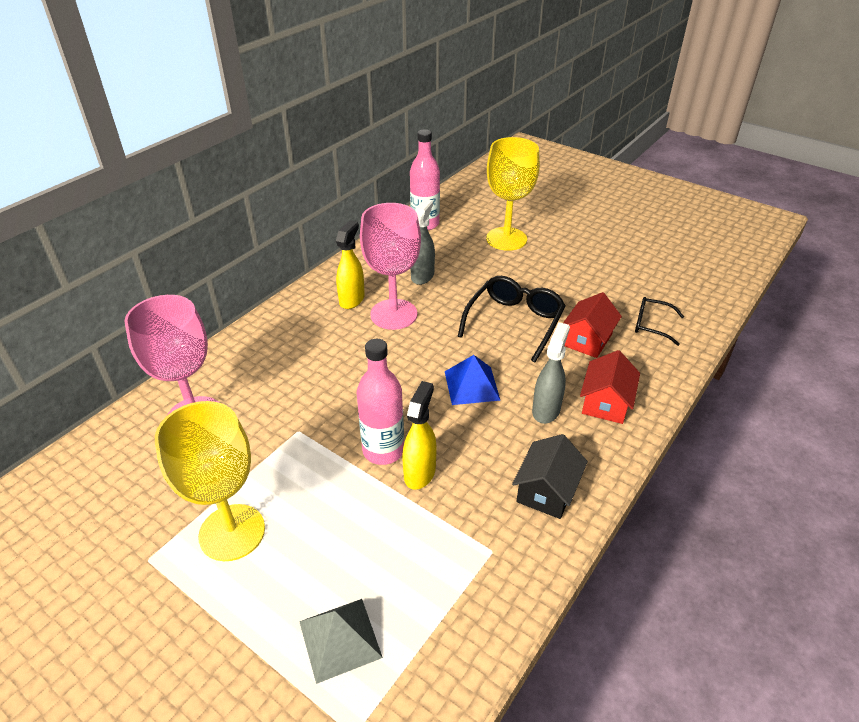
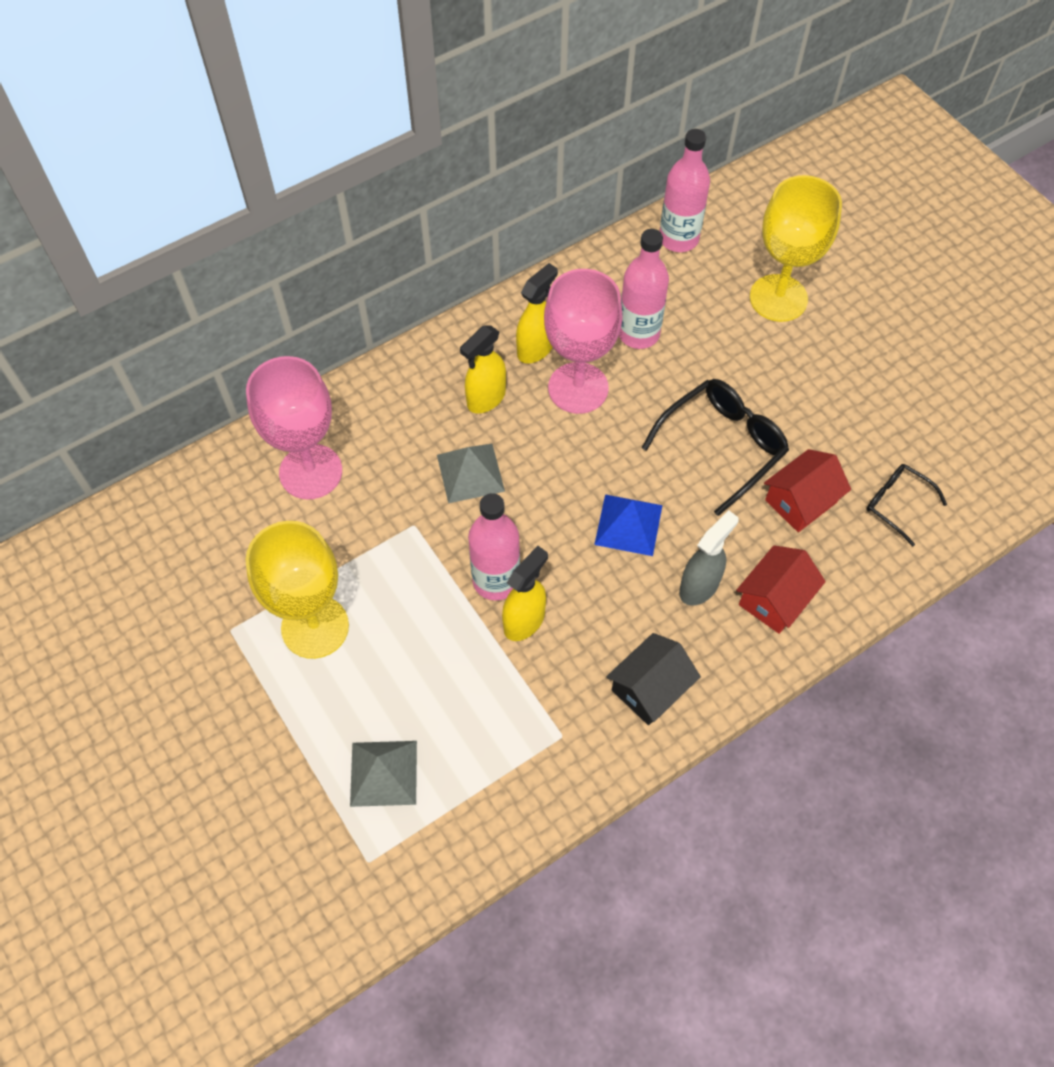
camera: 20 degrees right, 20 degrees up
grey spray bottle [410,199,435,285] -> pink bottle [619,229,669,349]
none -> grey pyramid [437,444,505,503]
none -> yellow spray bottle [460,325,506,413]

